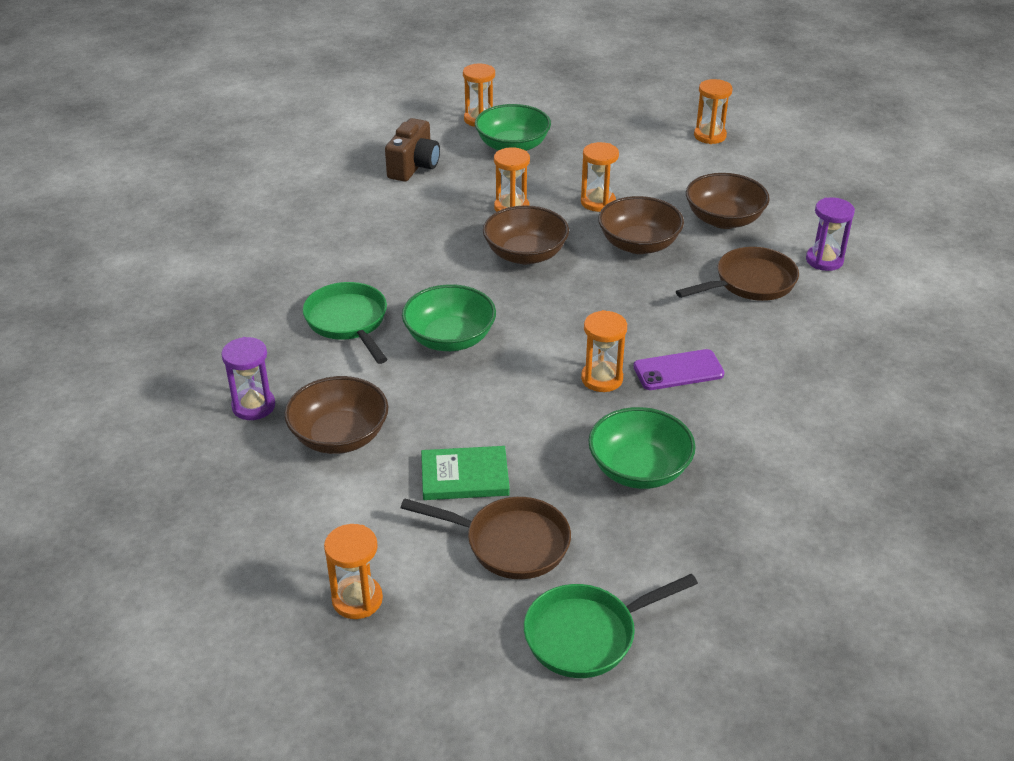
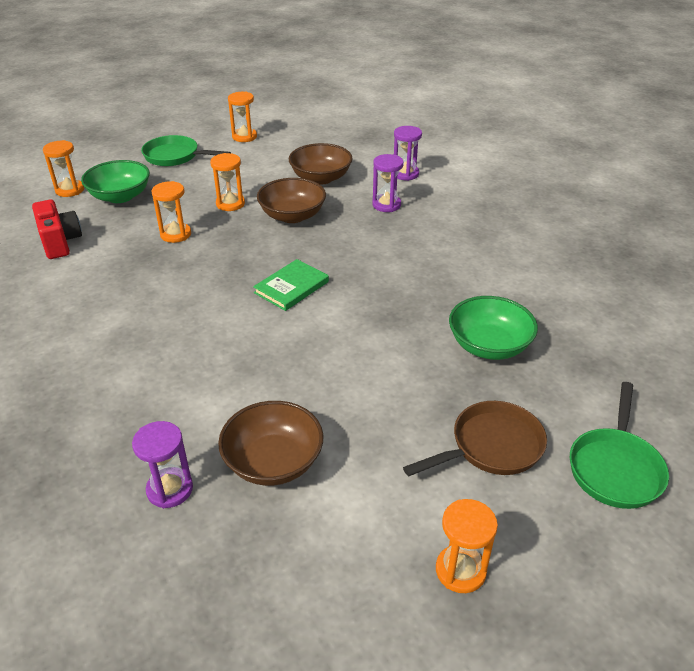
camera: 45 degrees left, 0 degrees up
green pan [303,282,387,364] -> green pan moved to [141,135,231,166]
brown camera [385,118,440,182] -> red camera [32,199,82,259]
green bowl [402,284,496,351] -> none
green book [421,446,510,500] -> green book moved to [253,259,329,311]
brown bowl [483,205,569,264] -> none
orange hourglass [581,310,627,392] -> none
purple phone [633,349,725,390] -> none
brown pan [676,247,799,301] -> purple hourglass [372,154,404,212]

